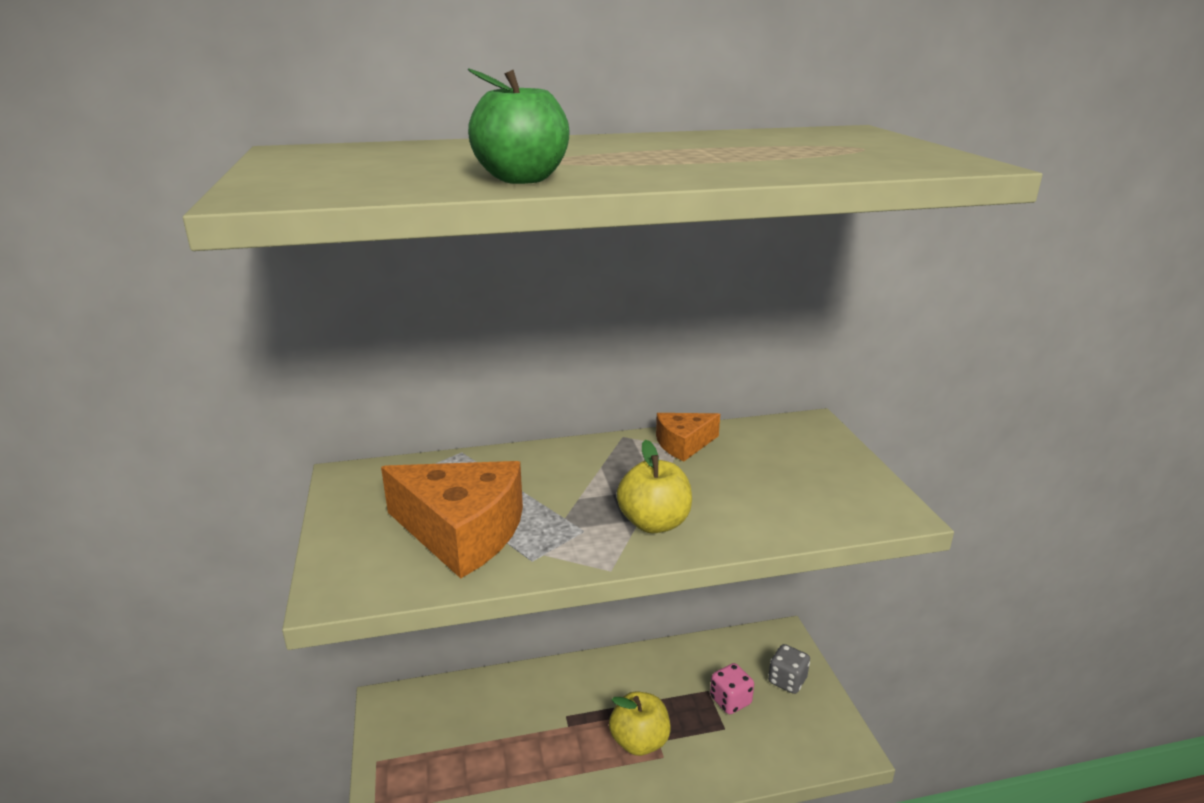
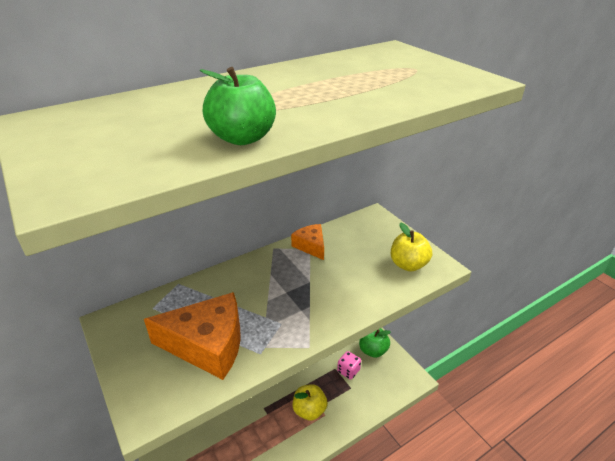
camera: 20 degrees left, 10 degrees up
yellow apple [616,440,692,533] -> yellow apple moved to [391,222,432,271]
orange cheese [656,413,720,461] -> orange cheese turned 105 degrees clockwise [291,224,324,260]
grey dice [768,644,810,694] -> green apple [359,328,391,358]

